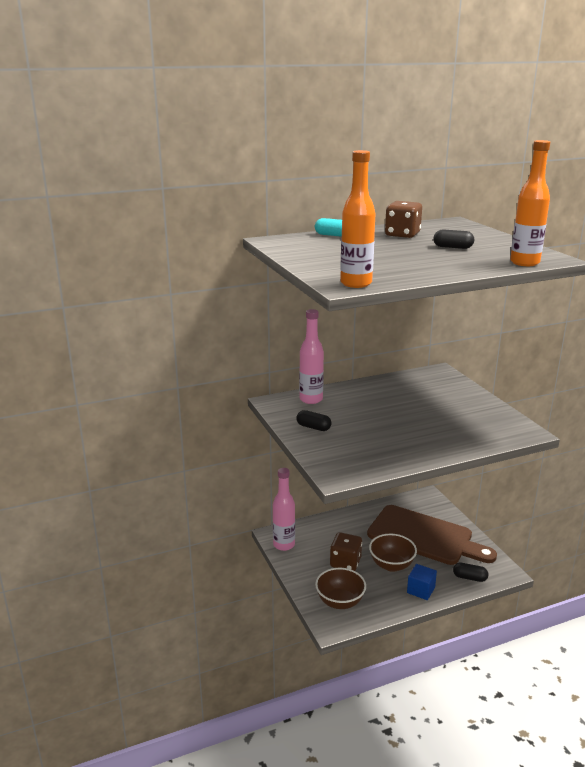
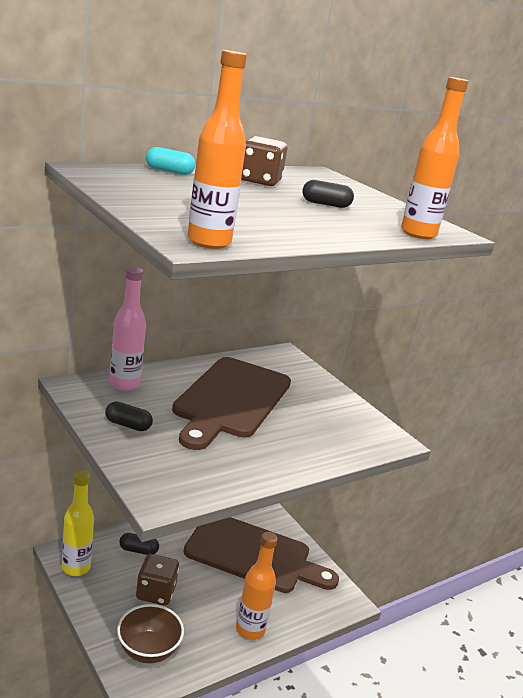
camera: 15 degrees left, 0 degrees up
pink bottle [273,468,295,551] -> yellow bottle [62,471,94,576]
brown bowl [369,534,417,572] -> none
blue cube [407,564,437,600] -> orange bottle [236,532,278,640]
black capsule [453,563,488,582] -> black capsule moved to [119,533,159,555]
none -> brown cutting board [172,357,291,450]

